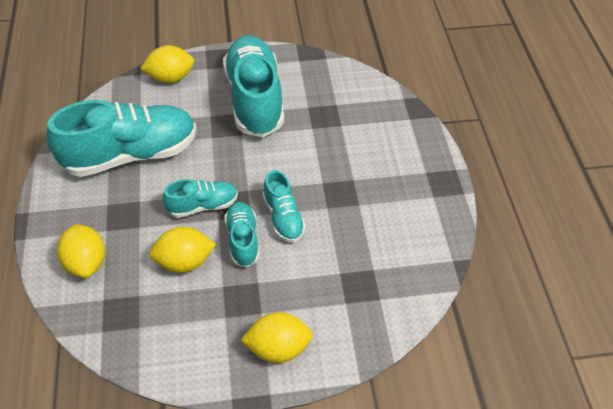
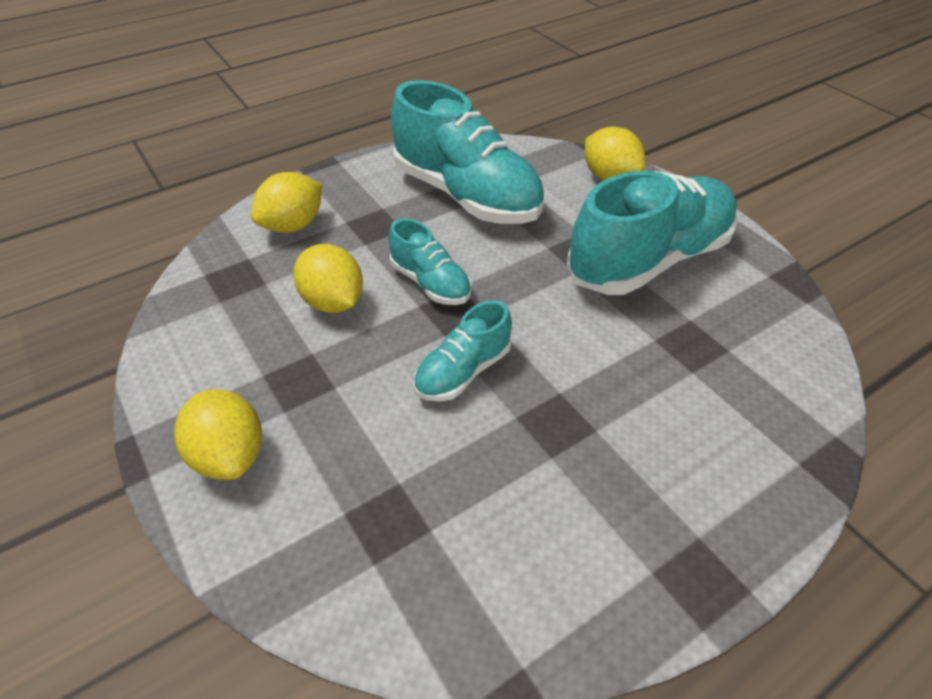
camera: 65 degrees right, 5 degrees down
turquoise shoe [225,202,259,267] -> none

